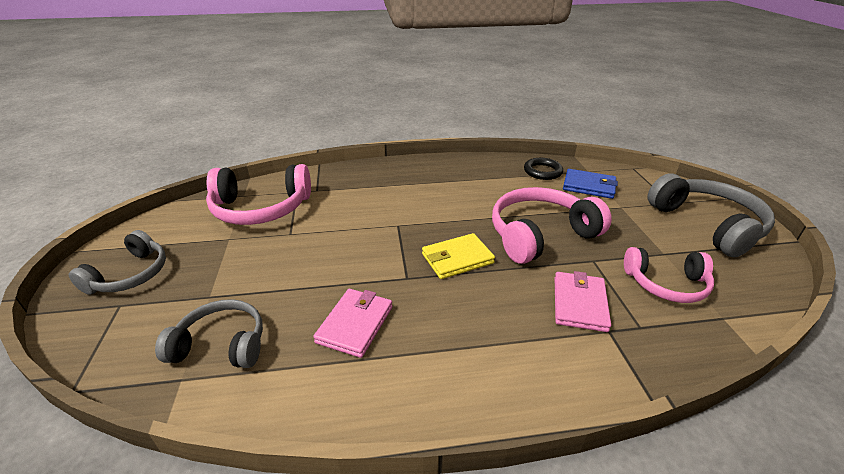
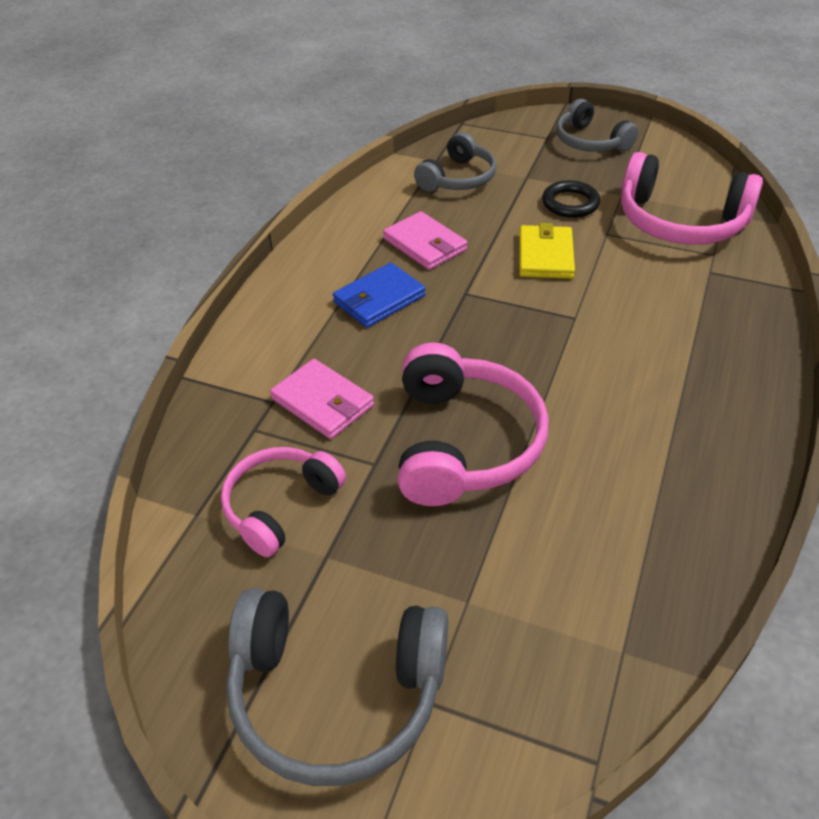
camera: 120 degrees right, 10 degrees up
pink headphones [206,164,311,225] -> pink headphones turned 90 degrees counterclockwise [621,152,763,245]
yellow wallet [422,233,495,279] -> yellow wallet moved to [519,223,575,279]
black ring [524,158,563,180] -> black ring moved to [542,180,600,218]
blue wallet [563,169,618,199] -> blue wallet moved to [333,263,426,328]

